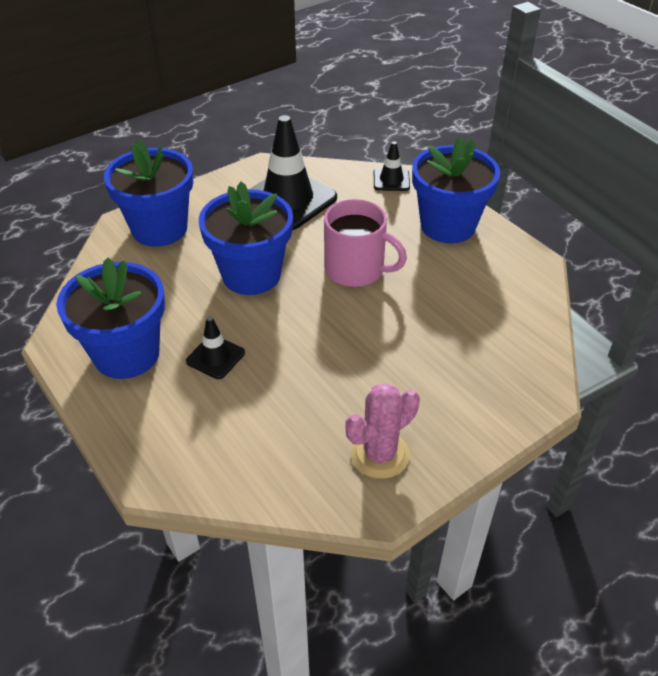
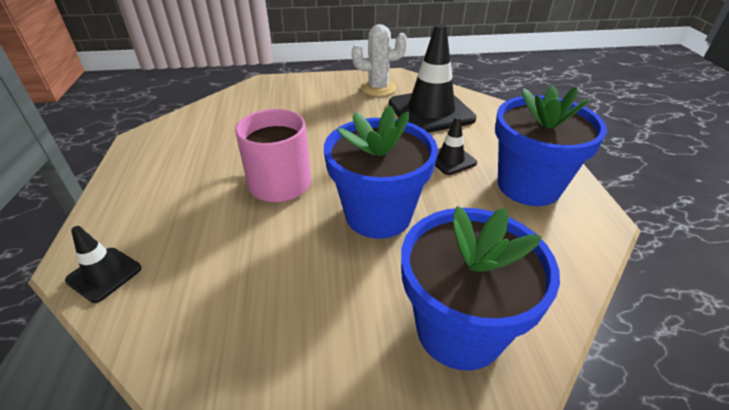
camera: 150 degrees left, 5 degrees down
black traffic cone [250,115,337,230] -> black traffic cone moved to [389,24,476,133]
pink cactus [346,383,420,479] -> white cactus [352,24,408,96]
blue flower pot [412,137,500,243] -> none

